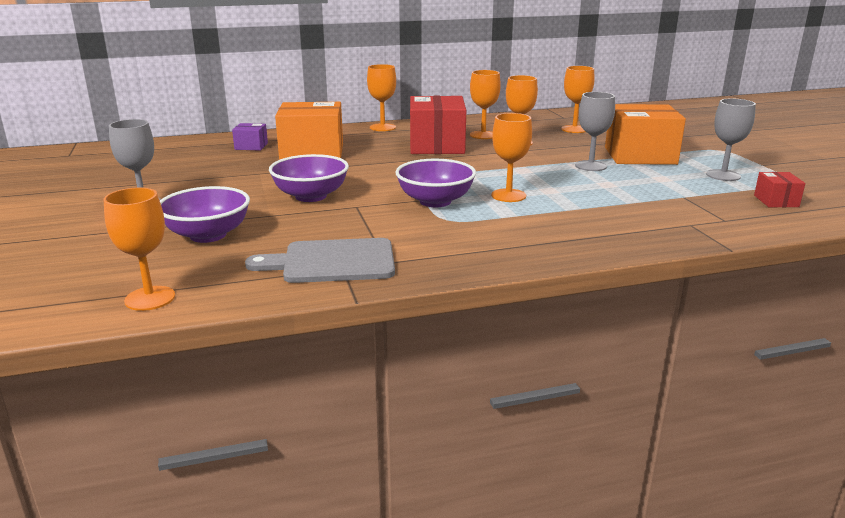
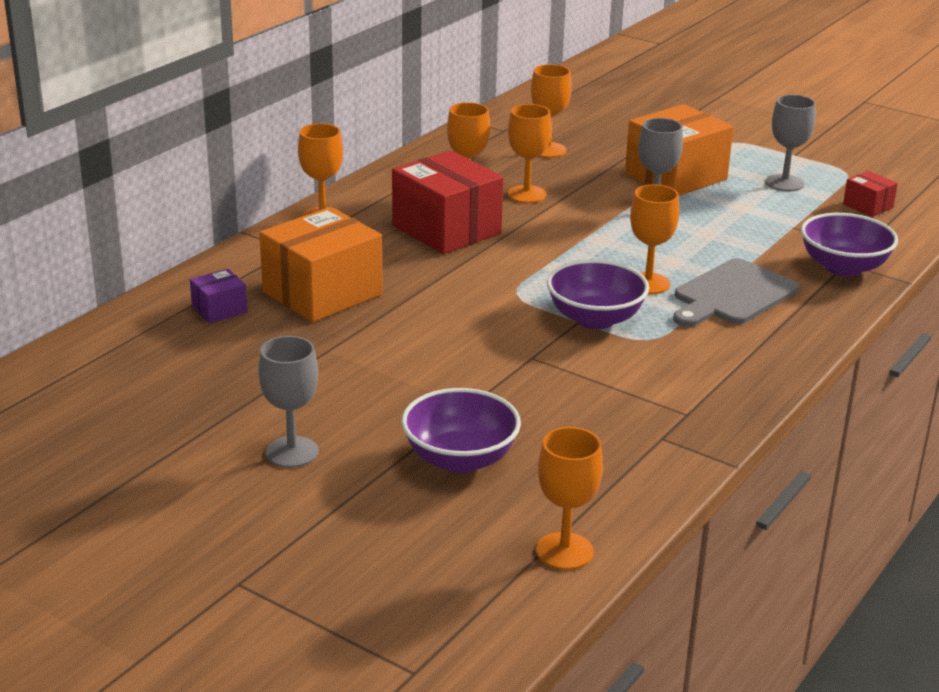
camera: 40 degrees left, 5 degrees up
grey cutting board [245,238,395,283] -> grey cutting board moved to [673,258,799,327]
purple bowl [269,154,349,202] -> purple bowl moved to [801,213,898,277]

